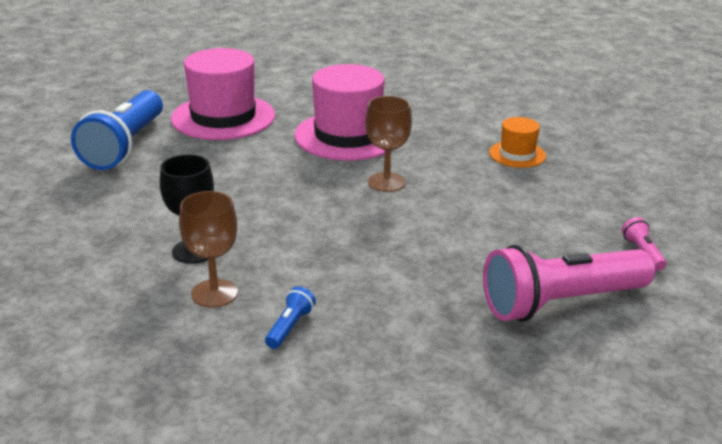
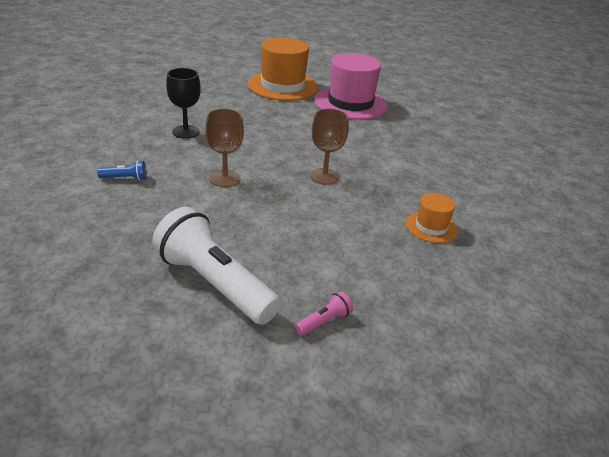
camera: 60 degrees right, 5 degrees up
blue flashlight [71,90,163,170] -> orange hat [247,37,318,101]
brown goblet [179,191,238,308] -> brown goblet moved to [205,109,244,187]
pink hat [294,64,392,161] -> none
pink flashlight [483,245,655,322] -> white flashlight [152,207,281,325]

